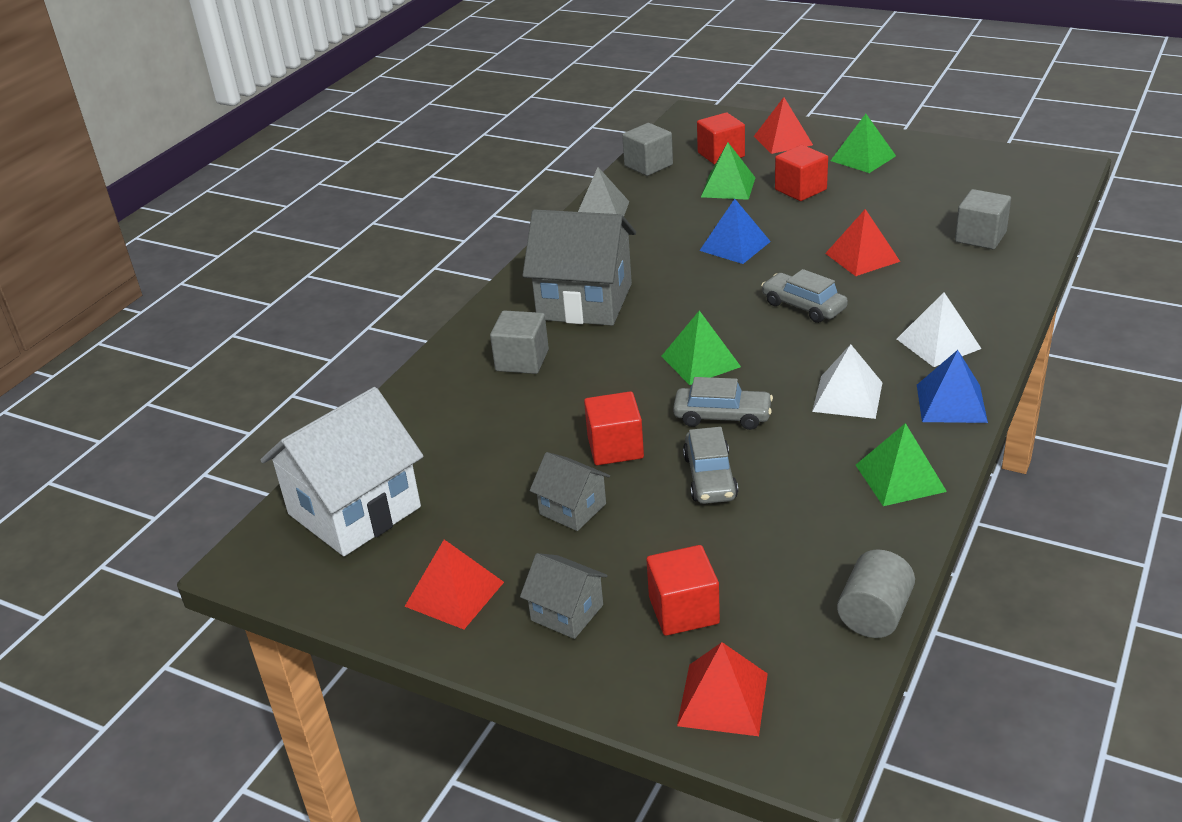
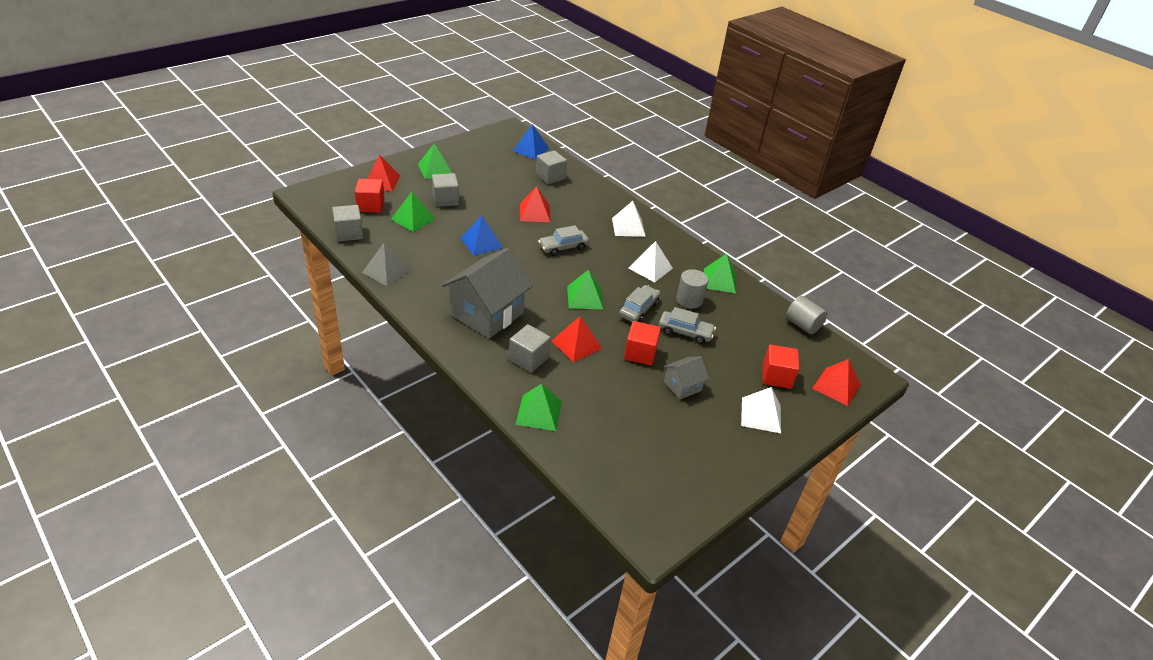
camera: 75 degrees left, 5 degrees up
white house [261,387,423,556] -> none
red pyramid [404,540,504,629] -> red pyramid moved to [551,316,603,362]
grey house [520,553,607,639] -> white pyramid [741,387,781,433]
red cube [775,145,828,201] -> grey cube [432,173,459,207]
blue pyramid [917,350,988,423] -> blue pyramid moved to [513,124,550,160]
none -> green pyramid [516,384,562,431]
none -> grey cylinder [676,269,708,309]

